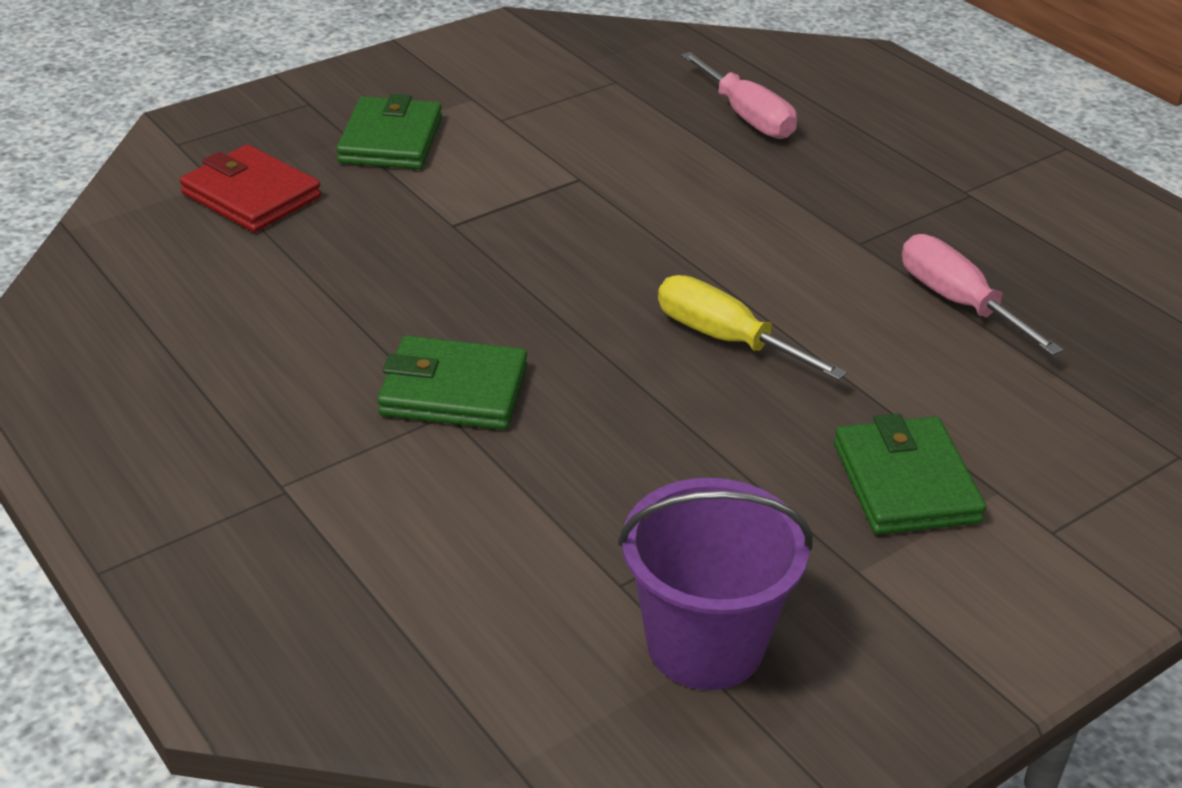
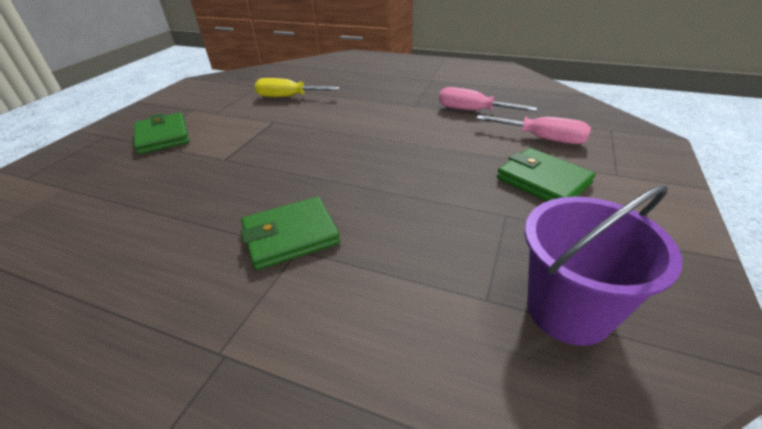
camera: 30 degrees left, 0 degrees up
red wallet [180,145,321,232] -> none
yellow screwdriver [658,275,847,380] -> yellow screwdriver moved to [255,78,340,97]
pink screwdriver [681,52,797,139] -> pink screwdriver moved to [476,115,591,144]

